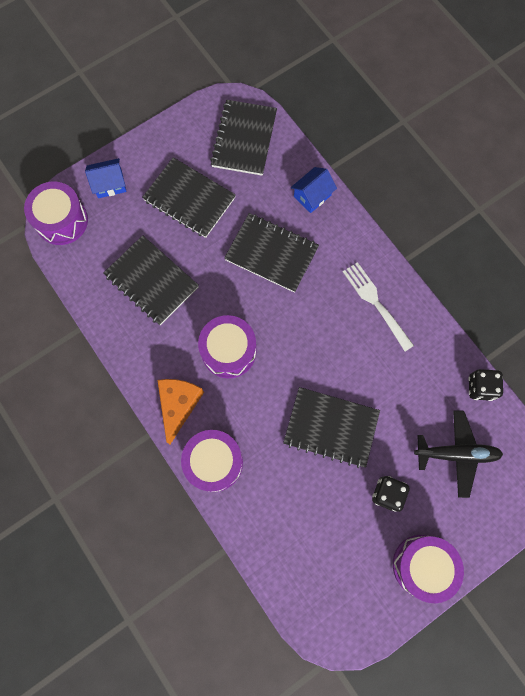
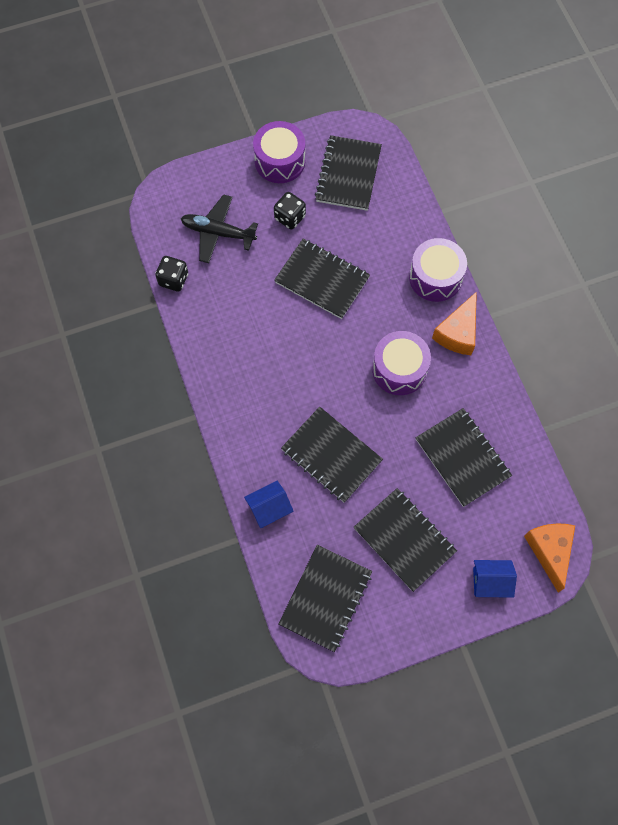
camera: 165 degrees left, 5 degrees down
purple drum [24,182,88,245] -> orange cheese [524,523,575,592]
white fork [343,262,414,351] -> none
none -> black notebook [315,135,382,211]

